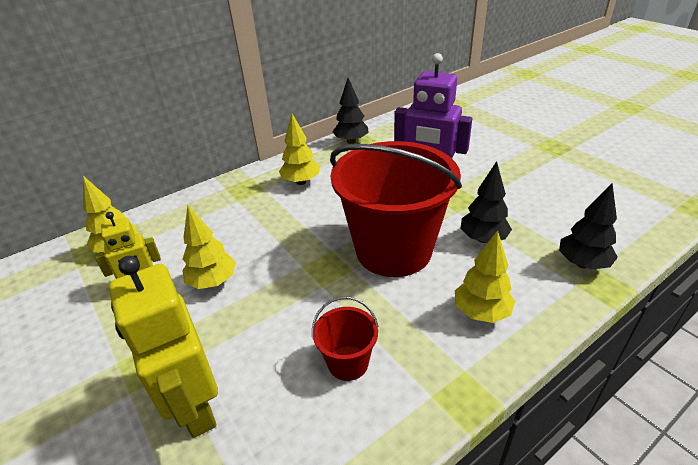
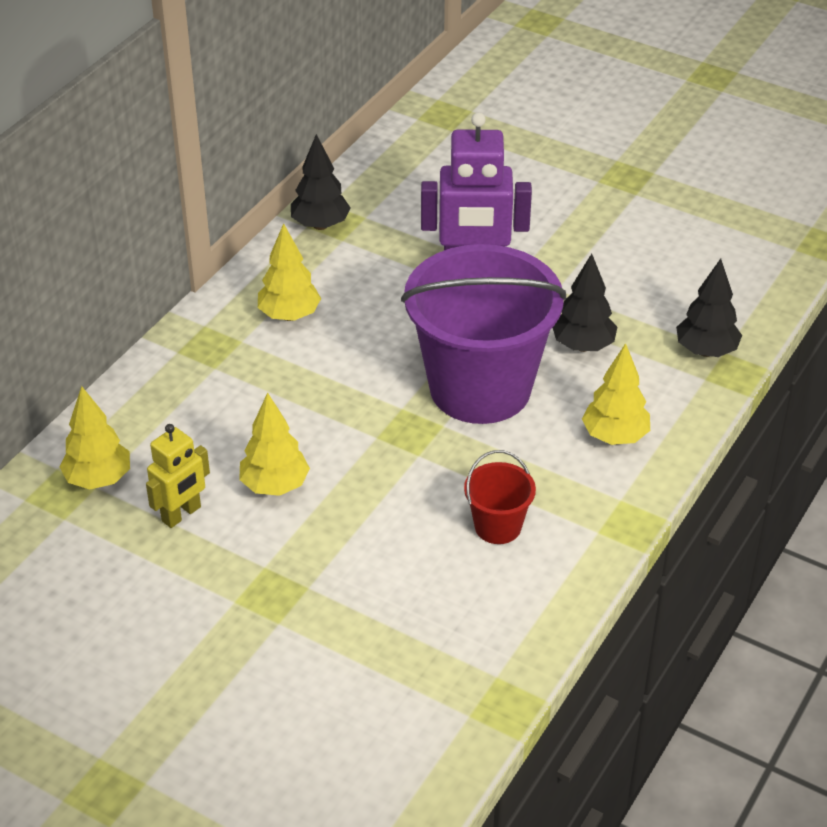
camera: 25 degrees left, 5 degrees up
yellow robot [109,256,218,438] -> none
red bucket [330,141,462,277] -> purple bucket [401,244,566,424]

